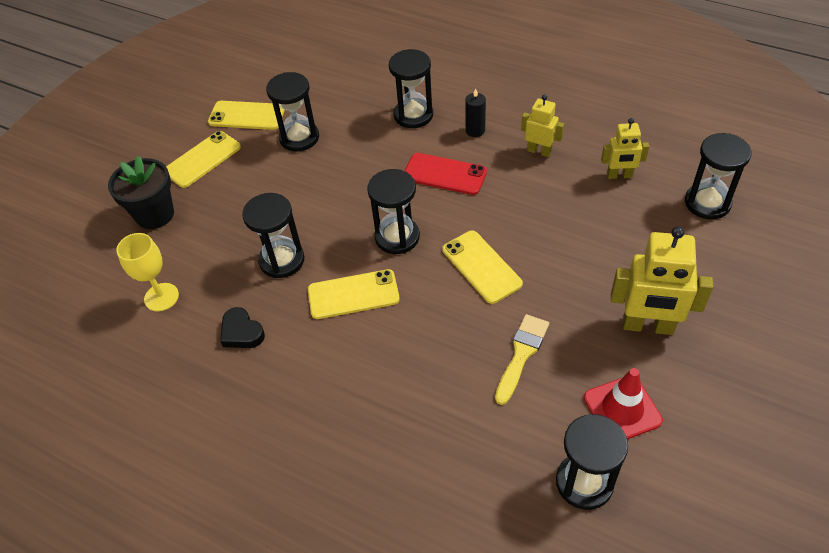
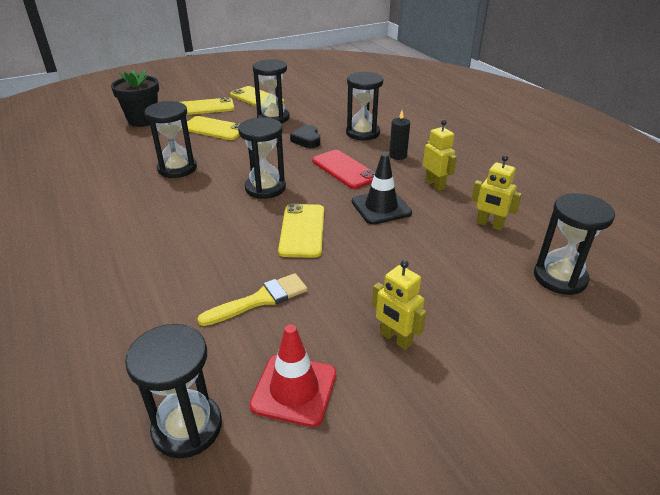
camera: 30 degrees right, 15 degrees down
yellow goblet [116,233,179,312] -> none
black heart [220,307,265,348] -> black heart moved to [290,125,320,148]
yellow phone [308,269,400,319] -> yellow phone moved to [181,116,240,140]
yellow robot [611,226,713,335] -> yellow robot [372,260,427,350], size x0.58
none -> black traffic cone [352,153,412,225]

